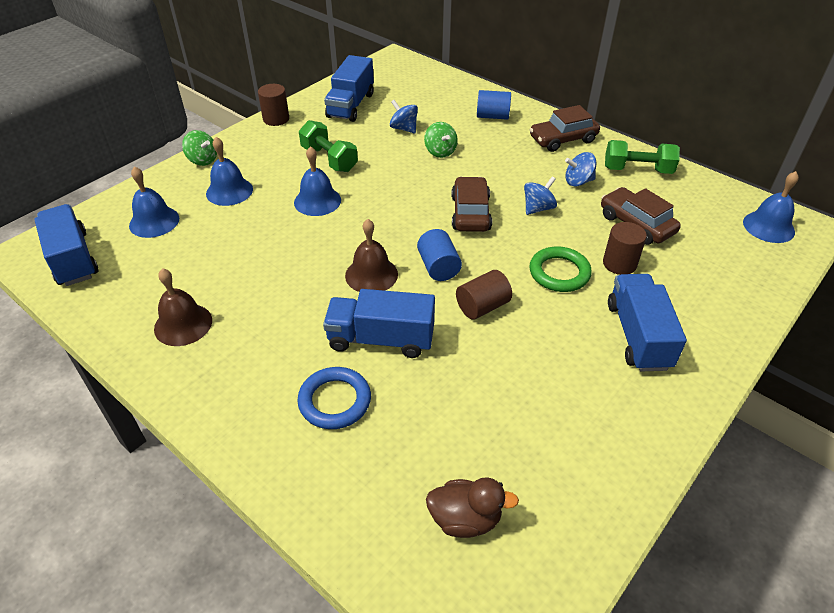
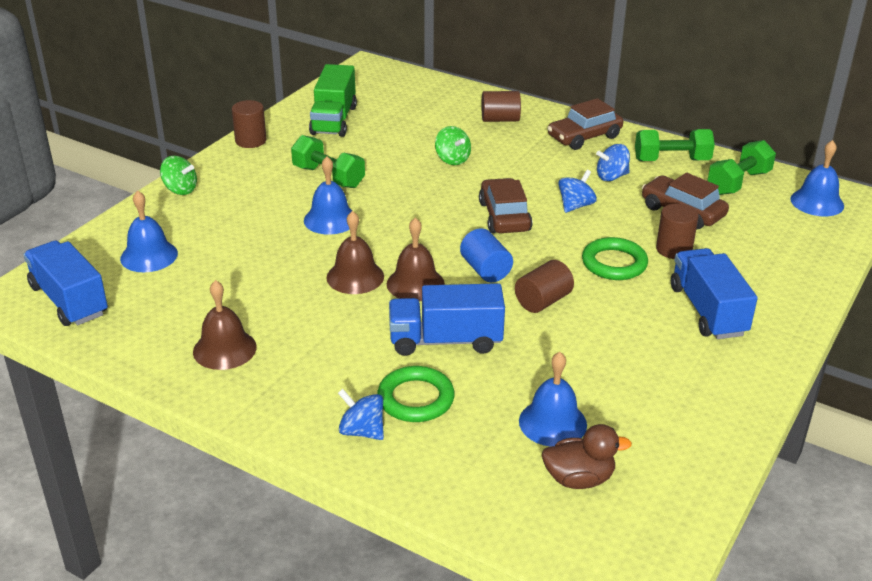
camera: 10 degrees left, 10 degrees down
blue bell [206,137,253,206] -> blue bell moved to [519,352,587,447]
blue ring [297,367,371,429] -> green ring [377,366,455,422]
blue truck [324,55,374,122] -> green truck [309,64,357,137]
blue spinning top [390,100,418,134] -> blue spinning top moved to [338,389,384,440]
blue cylinder [477,90,511,120] -> brown cylinder [482,91,521,122]
none -> brown bell [326,211,384,294]
none -> green dumbbell [707,140,776,195]

